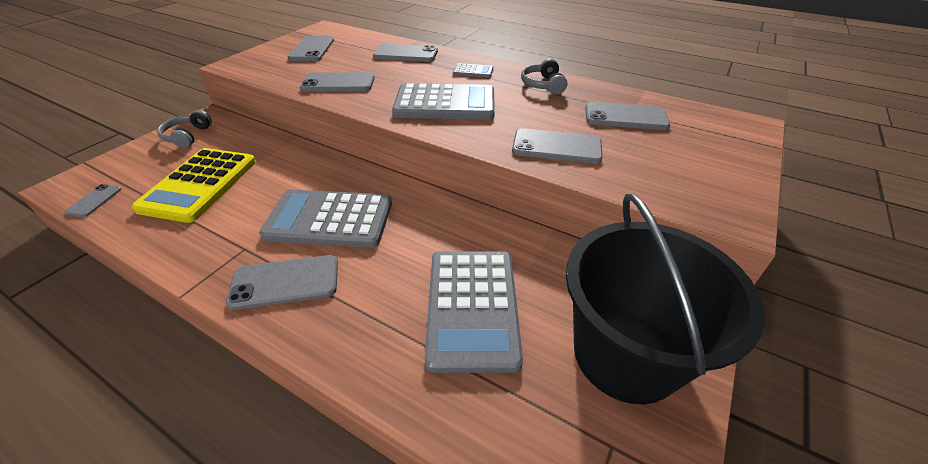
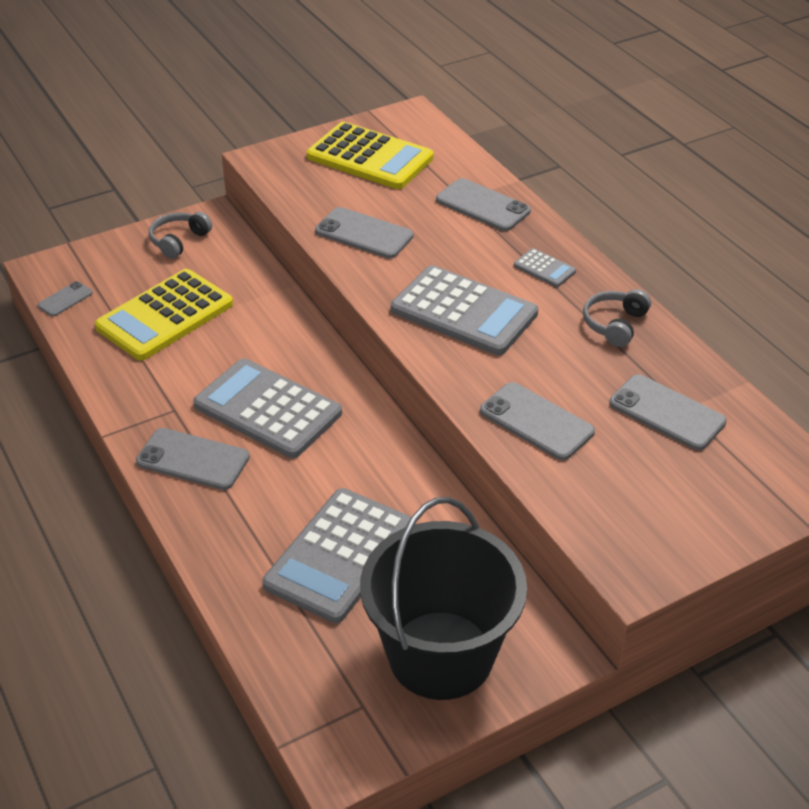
camera: 30 degrees right, 0 degrees up
grey phone [288,36,334,61] -> yellow calculator [307,122,434,189]

